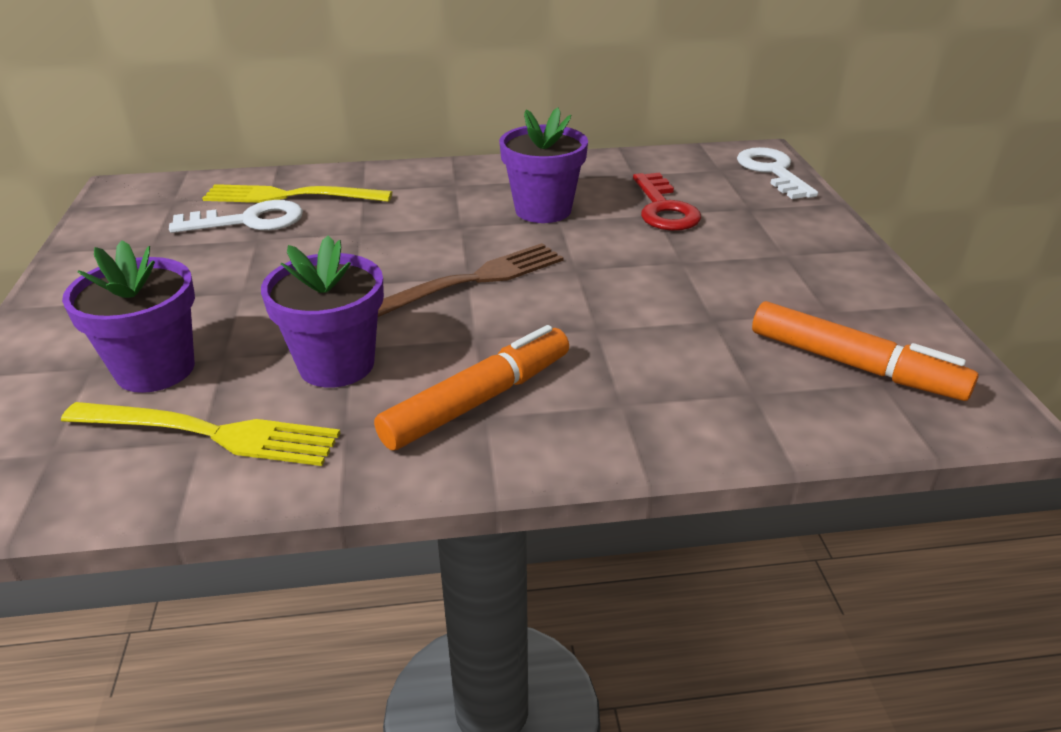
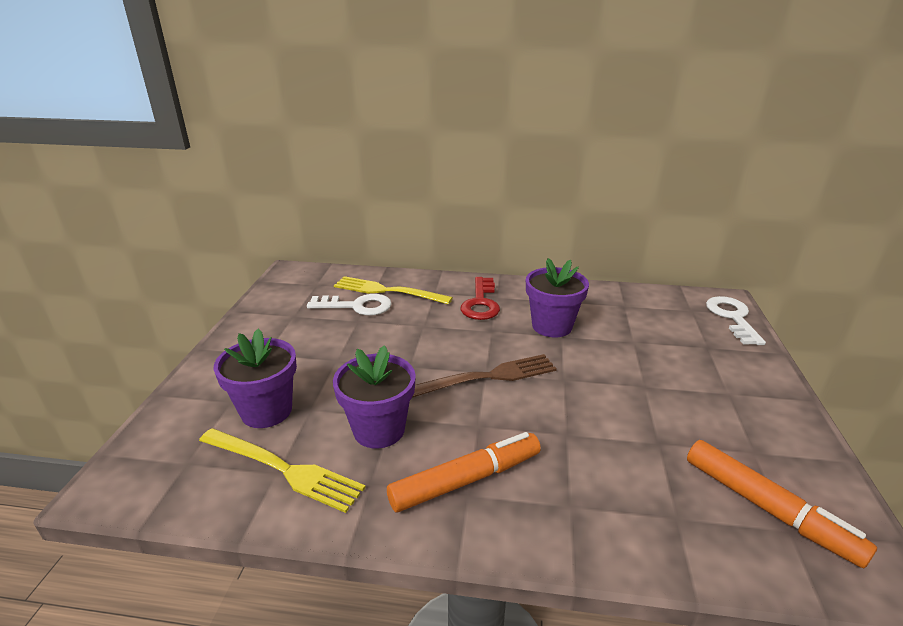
camera: 15 degrees right, 5 degrees down
red key [633,173,701,231] -> red key moved to [461,277,500,320]

